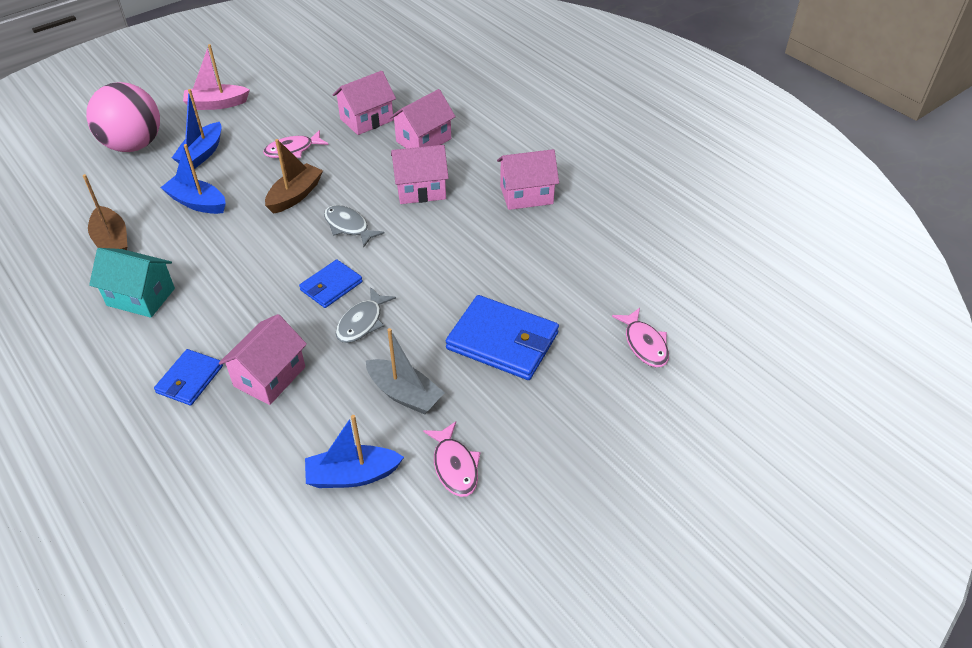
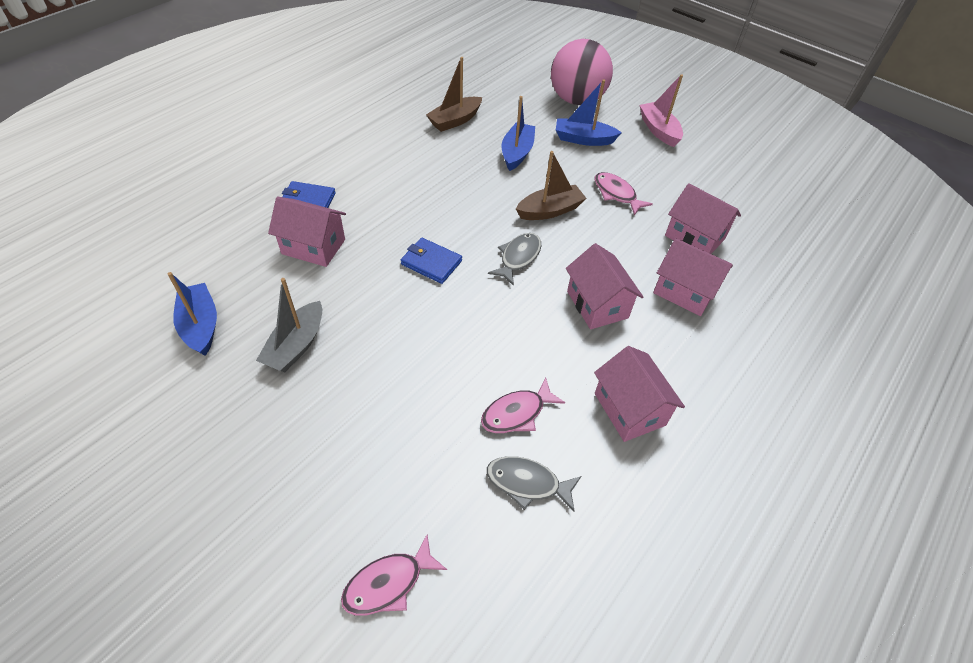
camera: 75 degrees right, 5 degrees up
turquoise house [89,248,175,318] -> none
brown boat [265,139,323,214] -> brown boat turned 45 degrees counterclockwise [516,151,586,220]
grey fish [336,287,396,343] -> grey fish moved to [487,456,581,511]
pink fish [423,421,481,497] -> pink fish moved to [481,378,565,433]
blue wallet [446,295,559,380] -> none

